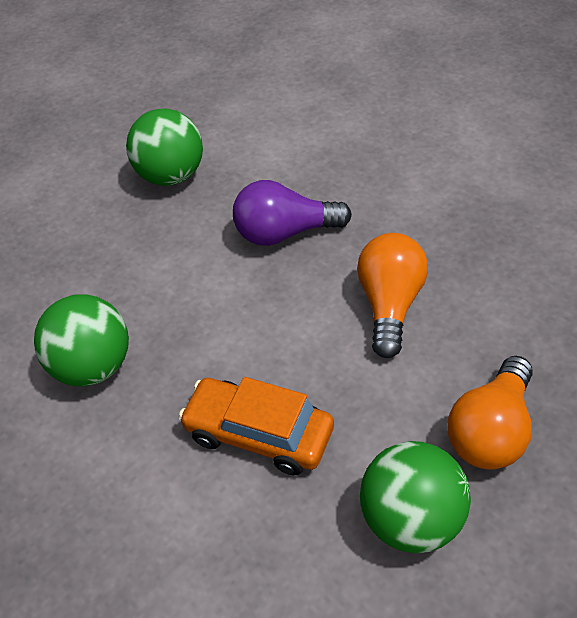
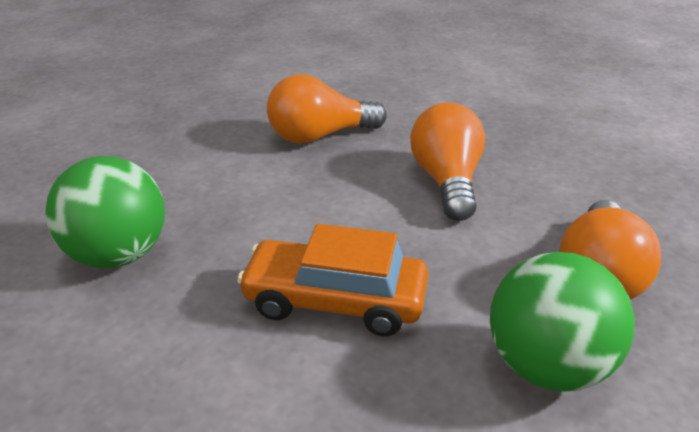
camera: 15 degrees left, 15 degrees down
green ball [126,108,203,186] -> none
purple light bulb [233,180,352,246] -> orange light bulb [267,74,387,144]

